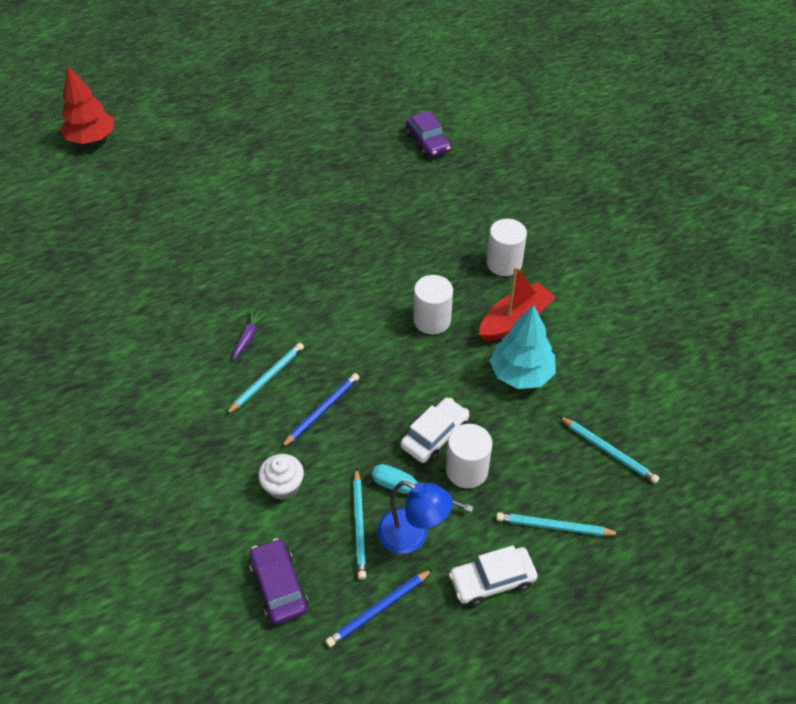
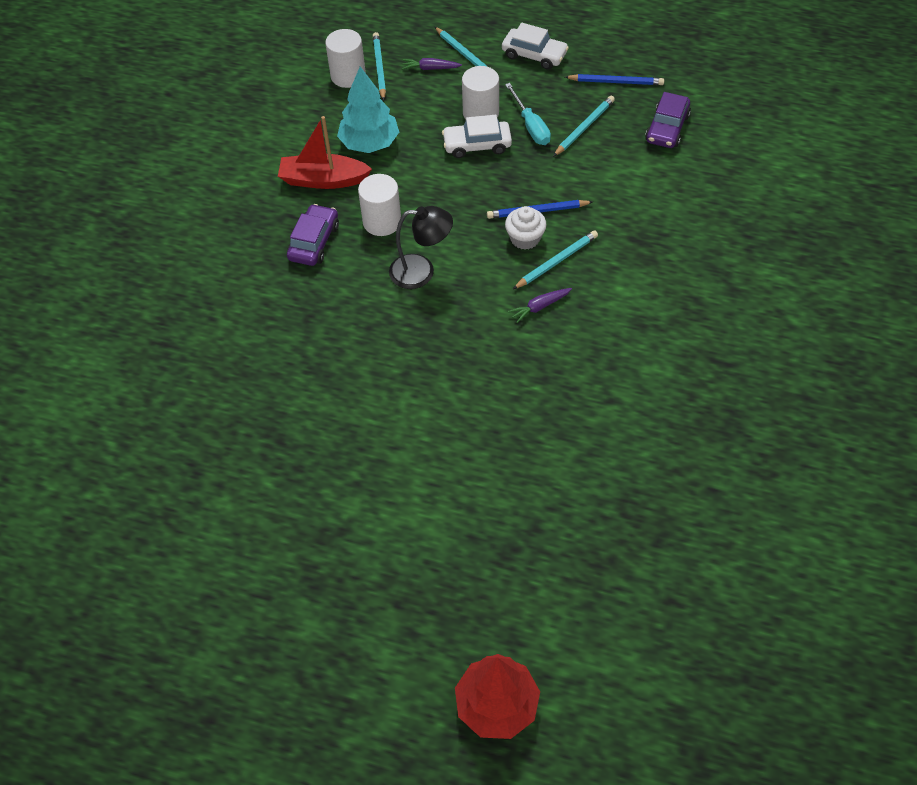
camera: 135 degrees left, 5 degrees up
turquoise pencil [226,343,304,415] -> turquoise pencil turned 150 degrees clockwise [513,230,598,289]
white cupcake [258,454,304,500] -> white cupcake moved to [505,206,546,250]
blue lamp [378,481,453,554] -> none
purple car [405,111,451,157] -> purple car moved to [287,204,339,266]
white cylinder [486,219,527,276] -> white cylinder moved to [325,29,366,88]
none -> black lamp [389,206,453,289]
none -> purple carrot [402,58,462,70]

